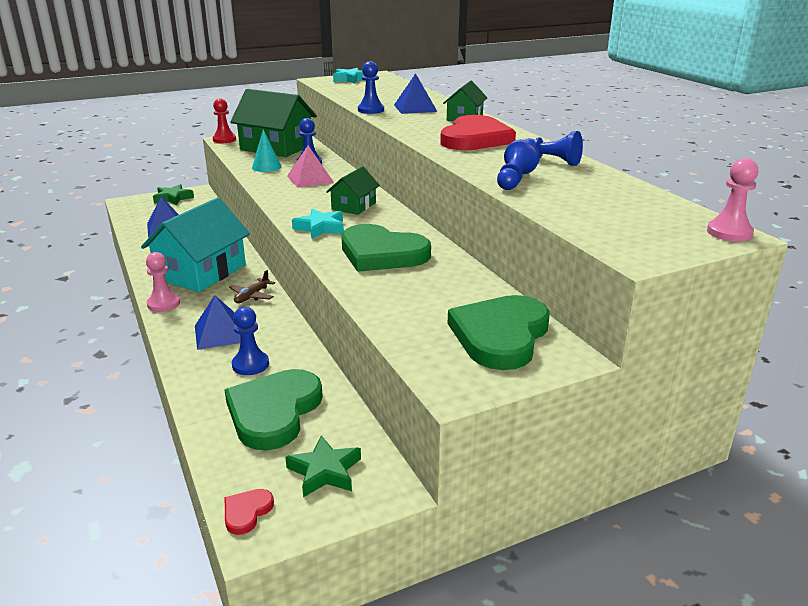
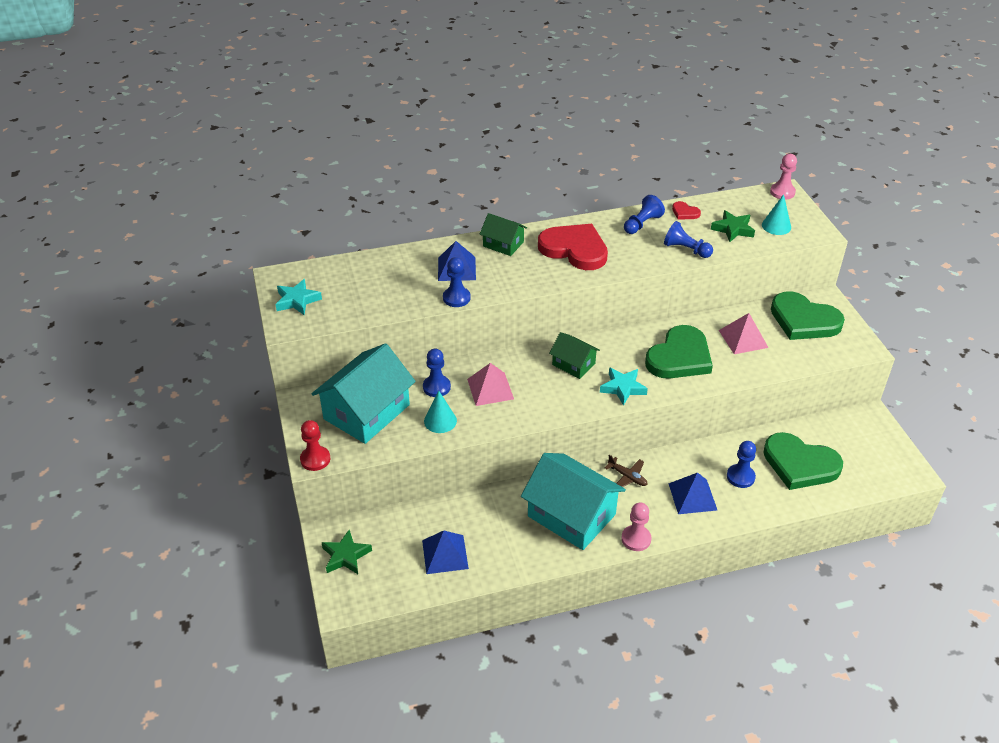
camera: 80 degrees left, 15 degrees up
red heart [225,489,274,535] -> red heart moved to [672,201,701,220]
green house [230,89,317,157] -> turquoise house [312,343,416,444]
green star [285,435,361,497] -> green star moved to [711,210,755,242]
none -> pink pyramid [719,313,769,354]
none -> turquoise cone [762,194,791,235]

